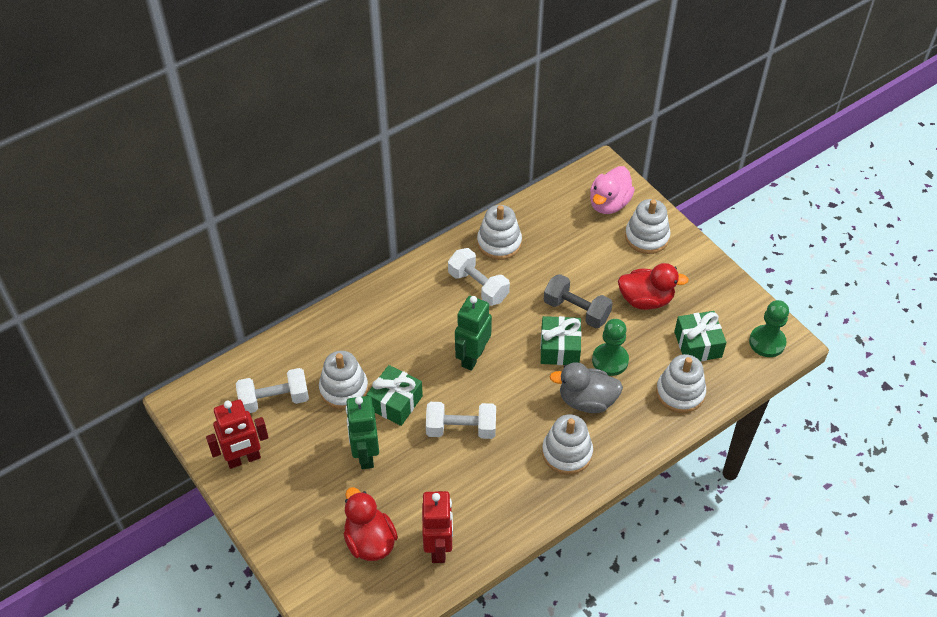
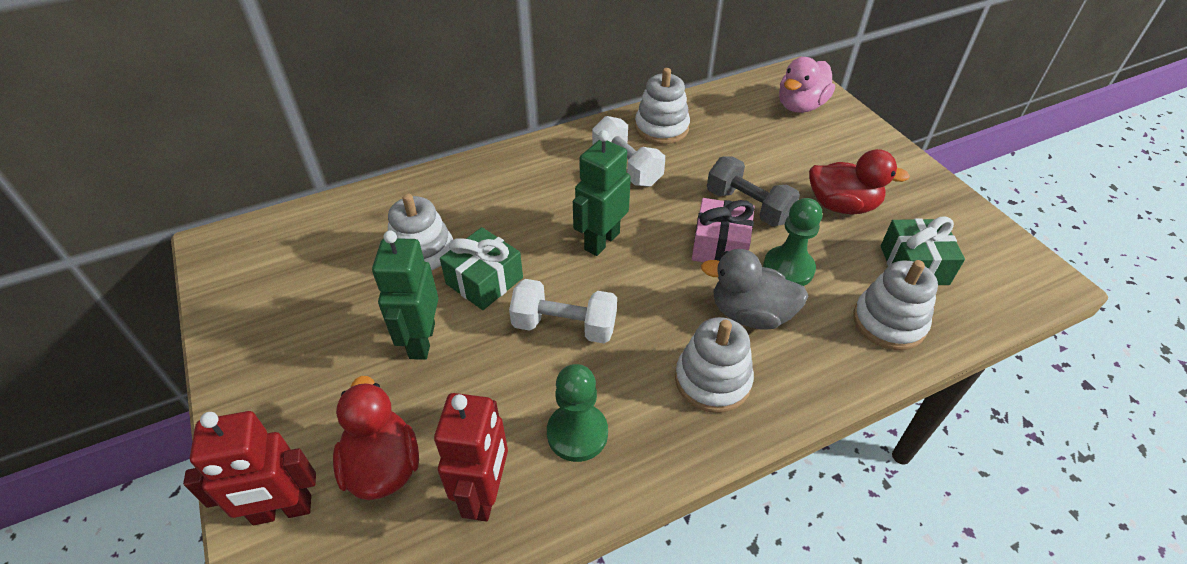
camera: 10 degrees right, 5 degrees down
red robot [206,399,269,469] -> red robot moved to [183,411,316,525]
white dumbbell [236,368,309,413] -> none
green gift [540,316,582,365] -> pink gift [692,198,755,262]
white stacking toy [625,199,670,254] -> none
green pawn [749,300,789,357] -> green pawn moved to [547,364,608,462]

